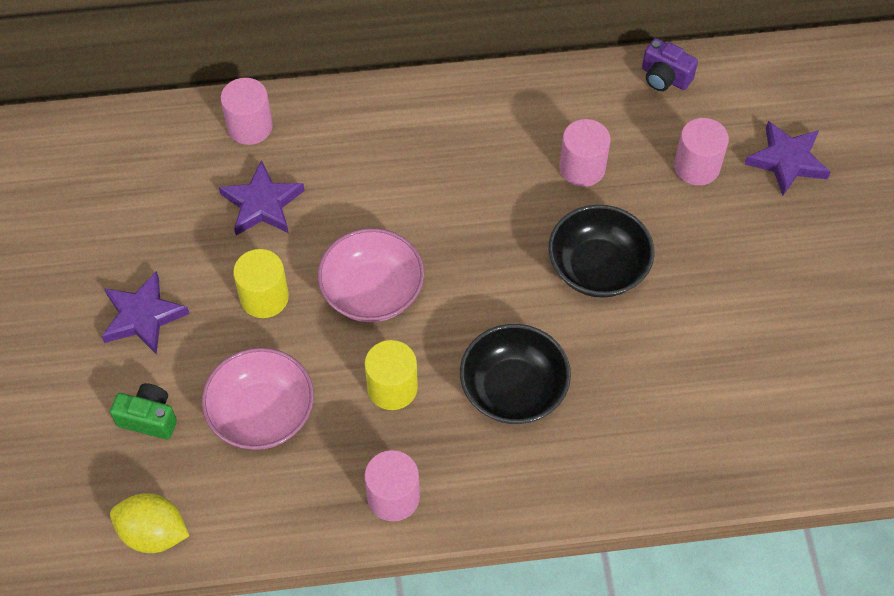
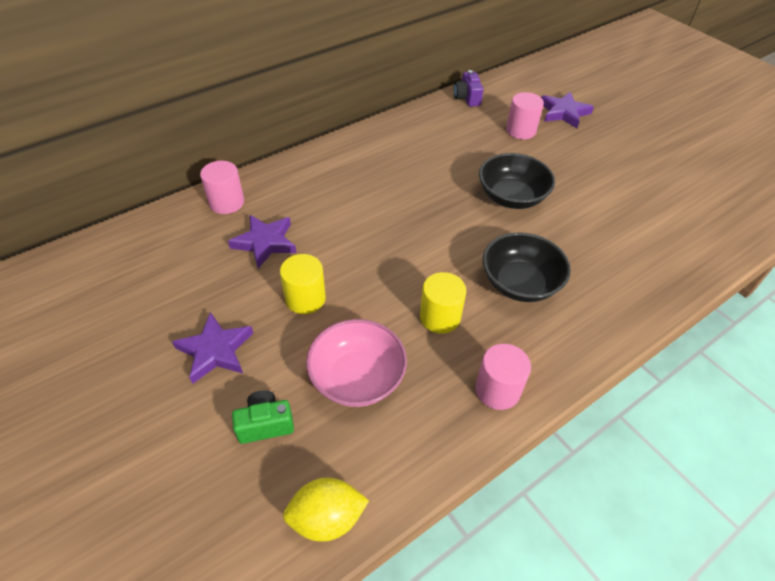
camera: 30 degrees left, 10 degrees down
pink bowl [318,228,424,323] -> none
pink cylinder [559,119,611,187] -> none
purple camera [642,38,698,91] -> purple camera turned 75 degrees clockwise [454,70,484,107]

